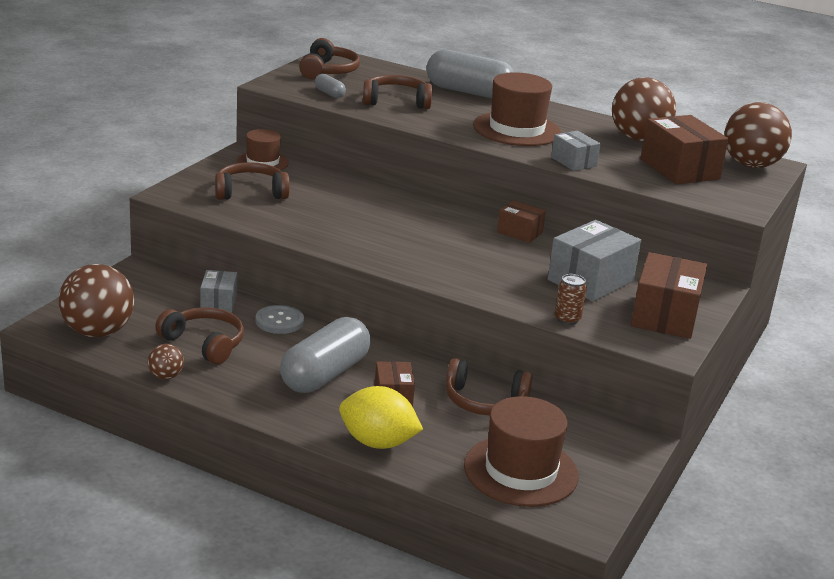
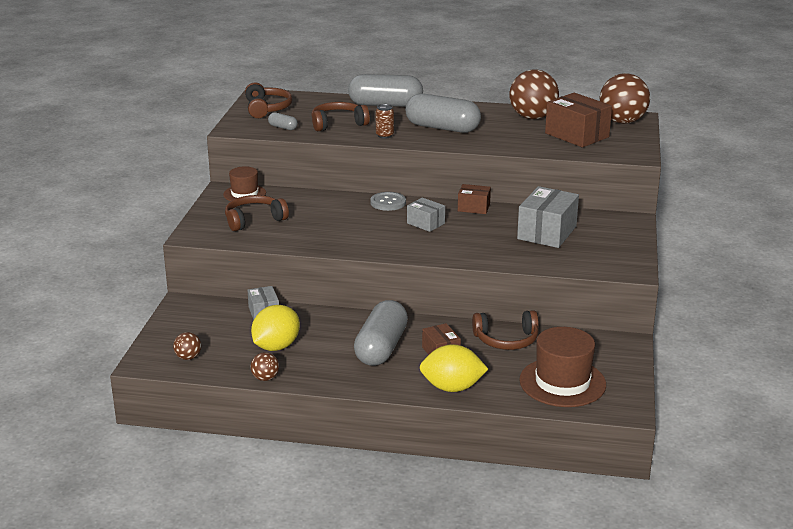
camera: 15 degrees left, 0 degrees up
brown ball [59,264,134,337] -> brown ball [173,332,201,360], size x0.47
brown headphones [155,307,244,364] -> yellow lemon [251,305,300,351]
grey button [256,305,304,334] -> grey button moved to [370,192,406,211]
brown hat [473,72,561,146] -> grey capsule [405,93,481,133]
grey box [551,131,601,171] -> grey box moved to [407,198,445,232]
brown can [555,274,587,325] -> brown can moved to [376,104,394,139]
brown box [631,252,707,339] -> none

